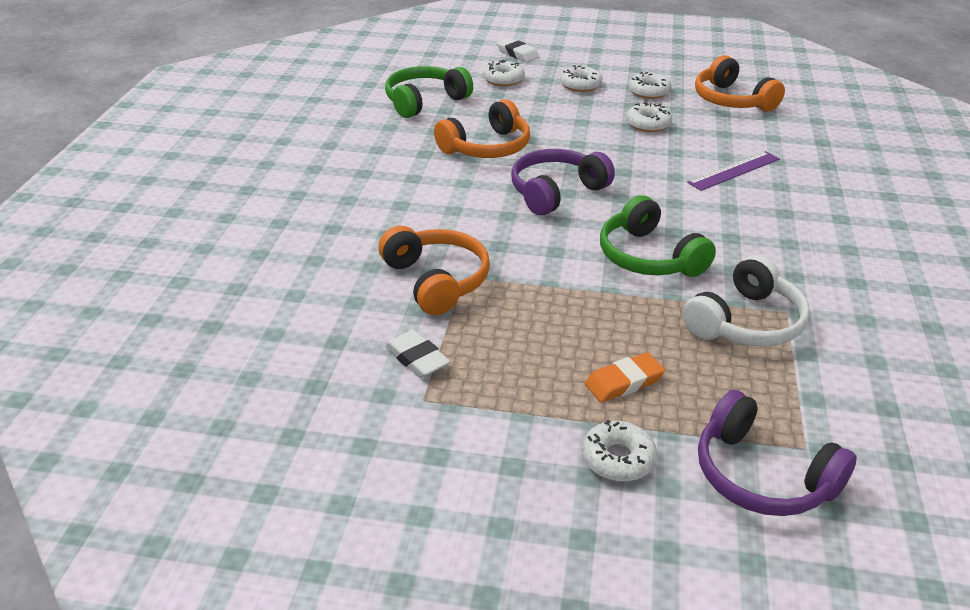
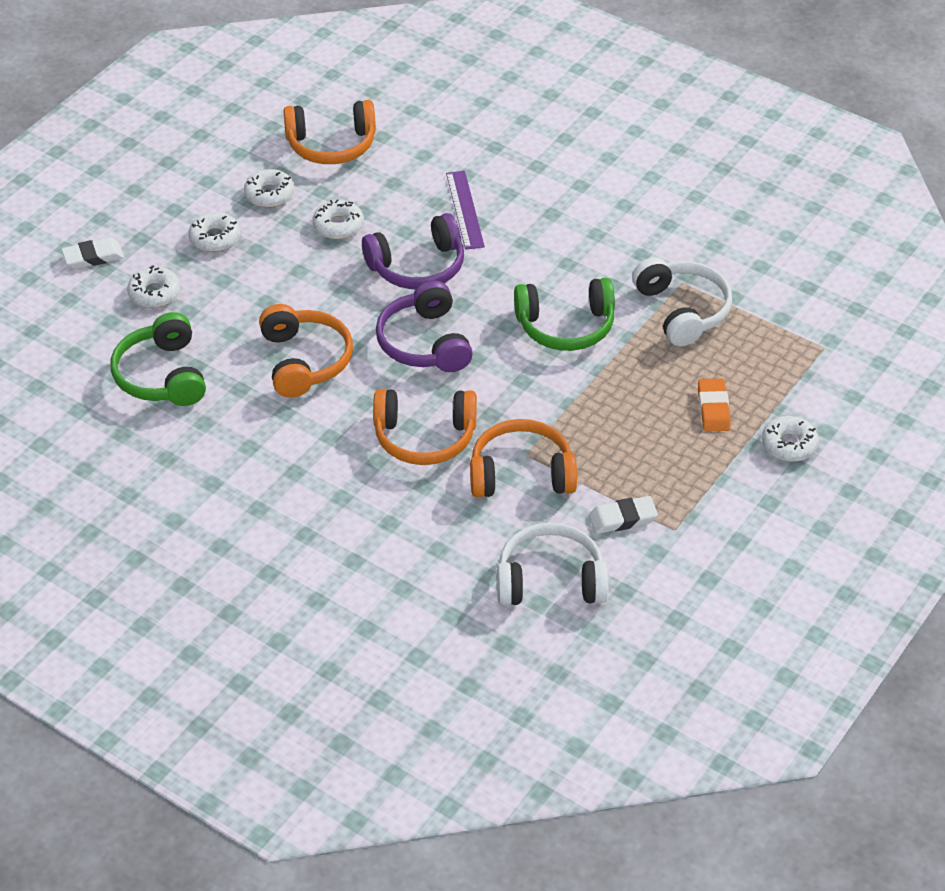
camera: 65 degrees left, 10 degrees up
purple headphones [698,390,857,516] -> purple headphones moved to [362,213,464,289]
none -> orange headphones [373,389,477,465]
none -> white headphones [497,523,609,605]

